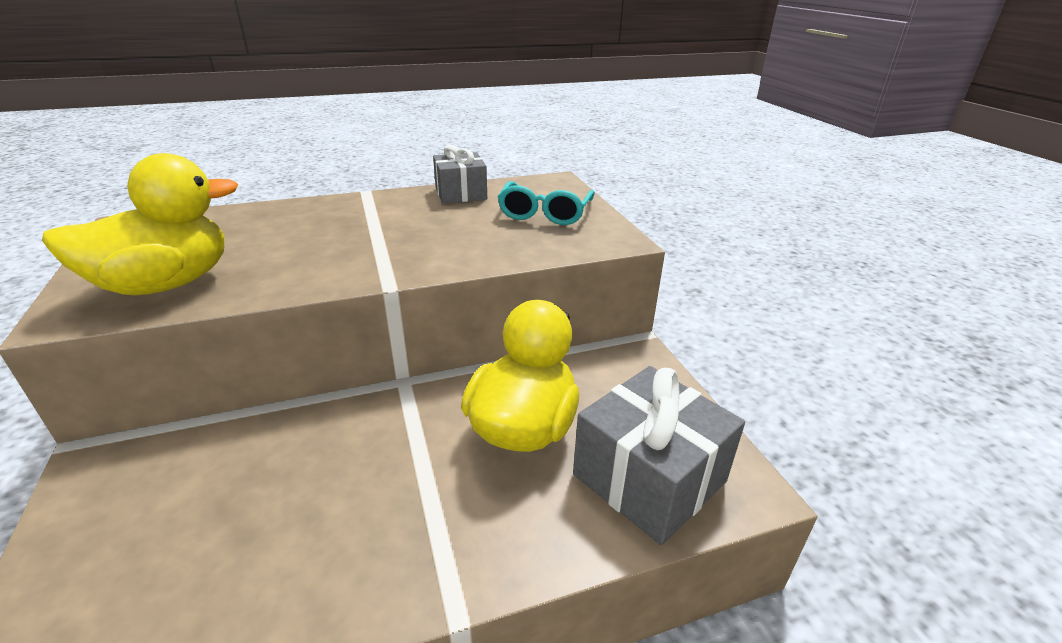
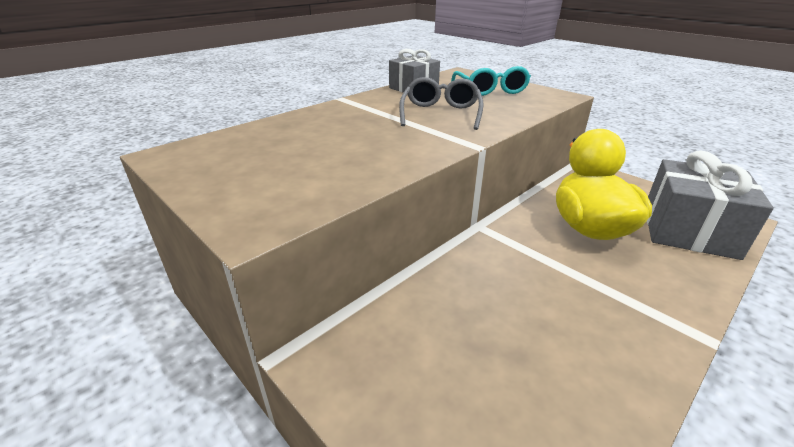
camera: 25 degrees left, 0 degrees up
yellow duck [42,153,239,295] -> none
none -> grey glasses [399,77,484,130]

